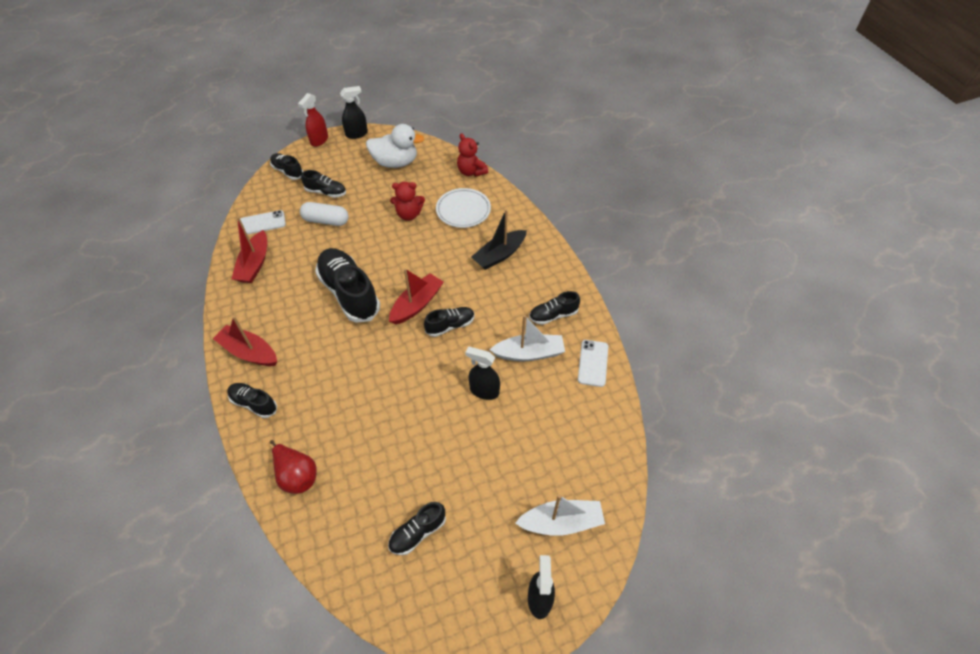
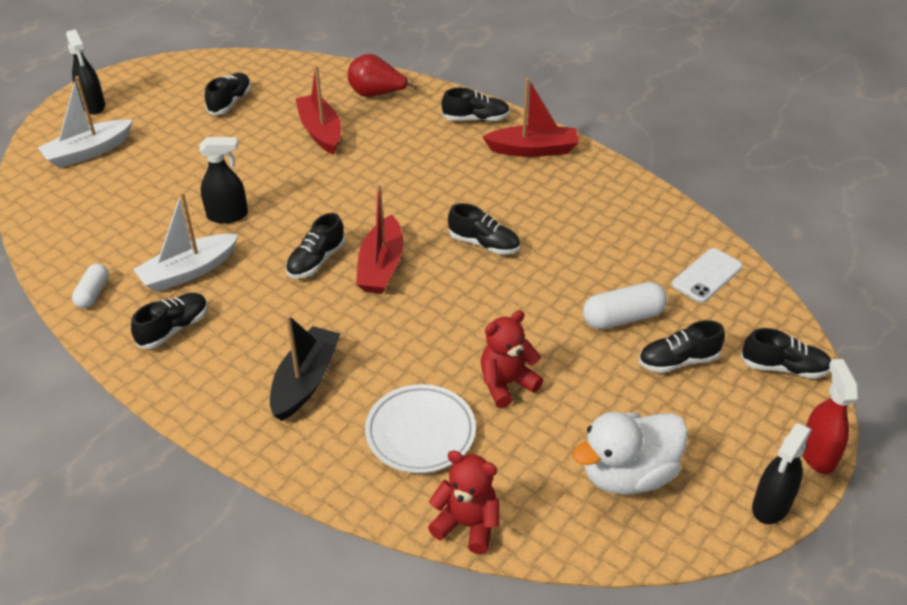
camera: 150 degrees right, 10 degrees down
red boat [232,217,267,283] -> red boat moved to [295,65,341,155]
black shoe [315,248,380,323] -> black shoe [448,203,520,255], size x0.52
white phone [578,340,608,387] -> white capsule [72,264,109,308]

